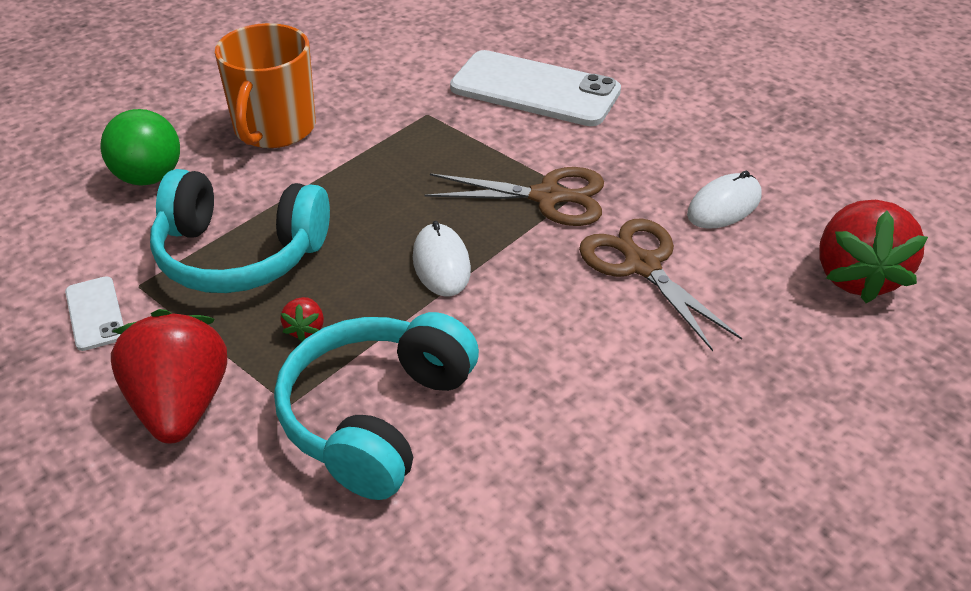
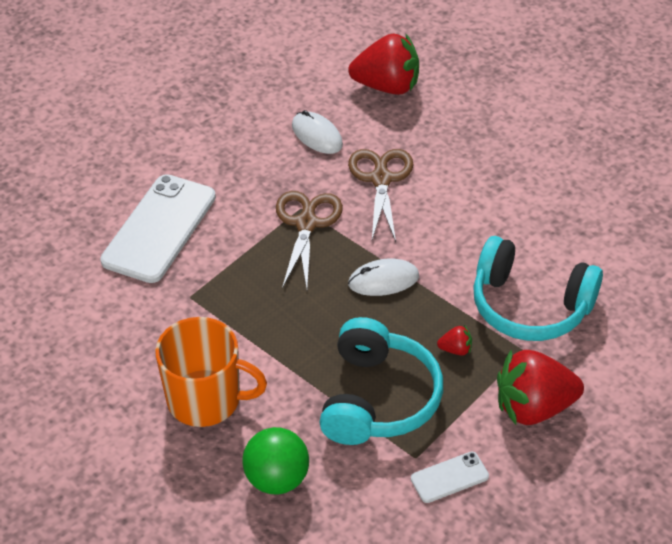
camera: 90 degrees left, 5 degrees up
brown scissors [579,218,742,351] -> brown scissors turned 120 degrees clockwise [348,149,414,242]

